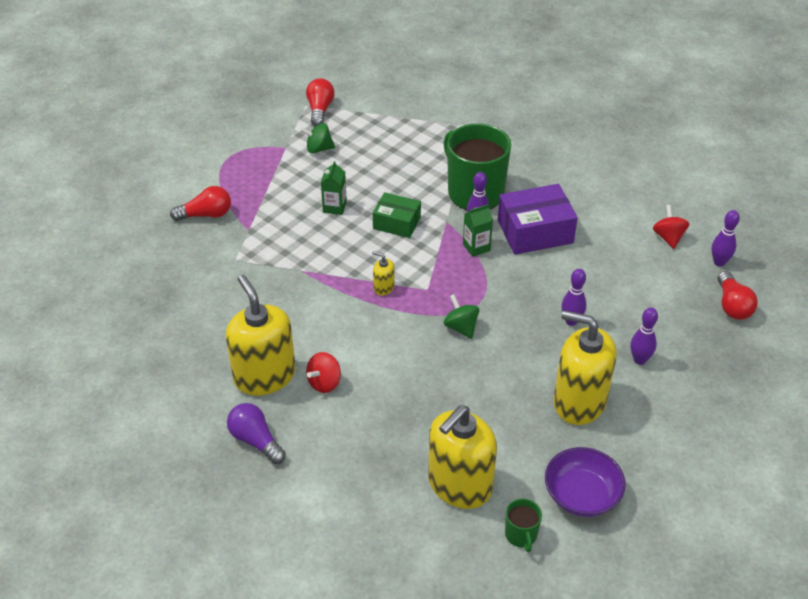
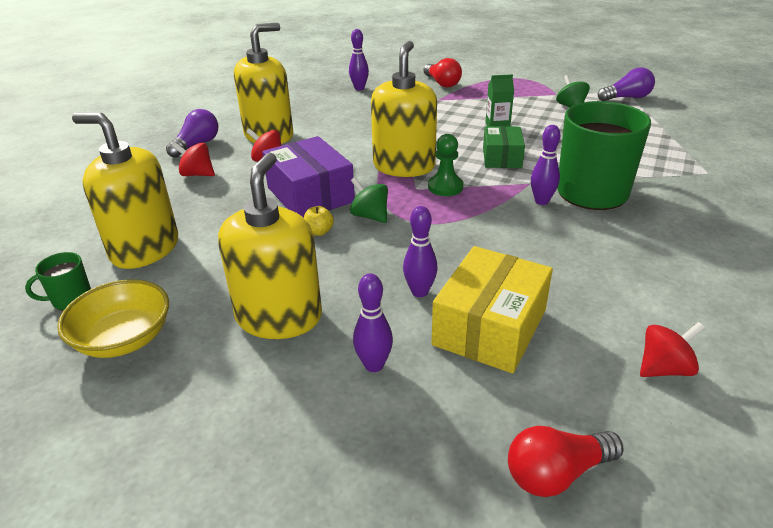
camera: 75 degrees right, 10 degrees down
red light bulb [306,78,335,126] -> purple light bulb [598,67,655,101]
yellow soap dispenser [372,251,395,296] -> yellow soap dispenser [371,41,437,177], size x2.40
green spinning top [444,294,479,339] -> green spinning top turned 90 degrees counterclockwise [350,177,388,223]
green carton [463,204,493,257] -> none
purple box [498,184,578,255] -> purple box moved to [262,136,355,218]
purple bowl [545,447,626,517] -> yellow bowl [57,279,169,358]
purple bowling pin [712,210,740,267] -> purple bowling pin moved to [349,29,369,90]
none -> red spinning top [172,142,215,176]
none -> yellow apple [304,206,334,236]
none -> green pawn [428,134,463,196]
none -> yellow box [432,246,553,374]

